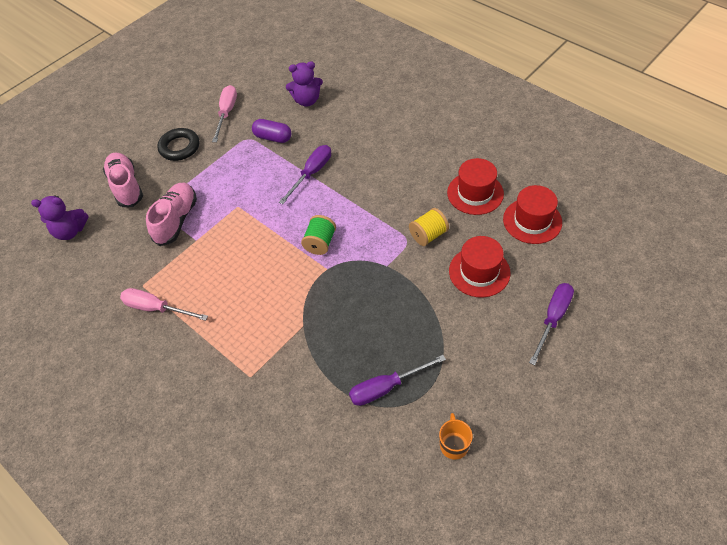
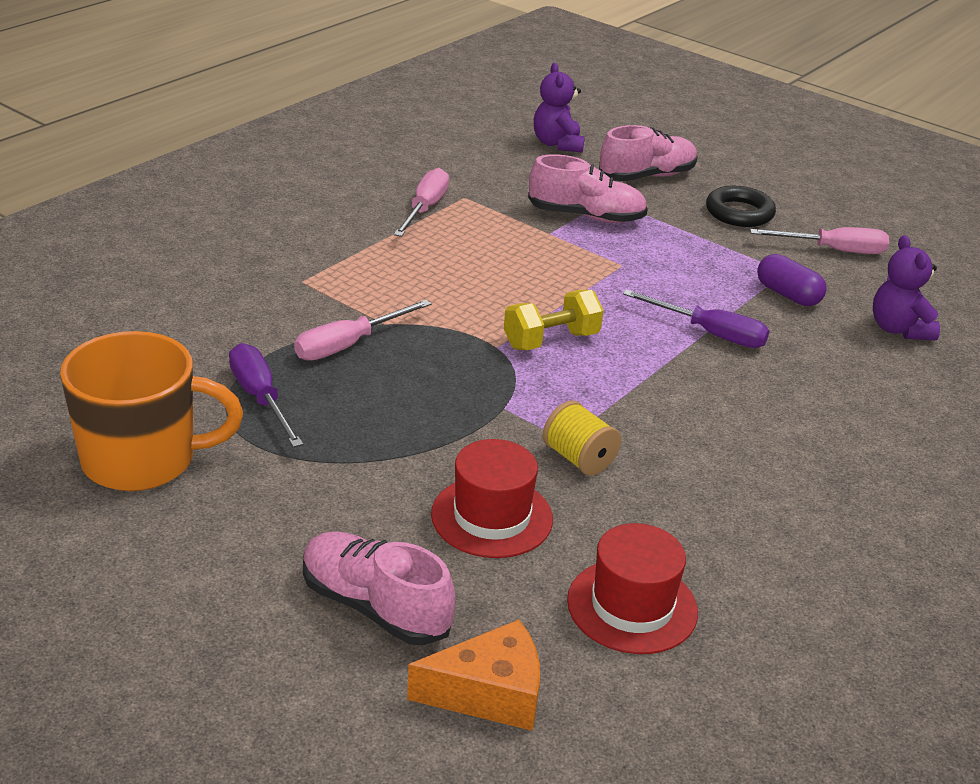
camera: 80 degrees right, 20 degrees down
purple capsule [252,119,291,143] -> purple capsule turned 60 degrees counterclockwise [757,254,827,306]
green spool [301,215,336,255] -> yellow dumbbell [504,290,604,350]
orange mug [439,413,473,460] -> orange mug [60,331,243,491], size x2.29
red hat [447,158,504,215] -> none
purple screwdriver [529,283,574,365] -> pink shoe [303,531,455,645]
none -> pink screwdriver [294,300,432,361]
none -> orange cheese [407,620,540,731]

